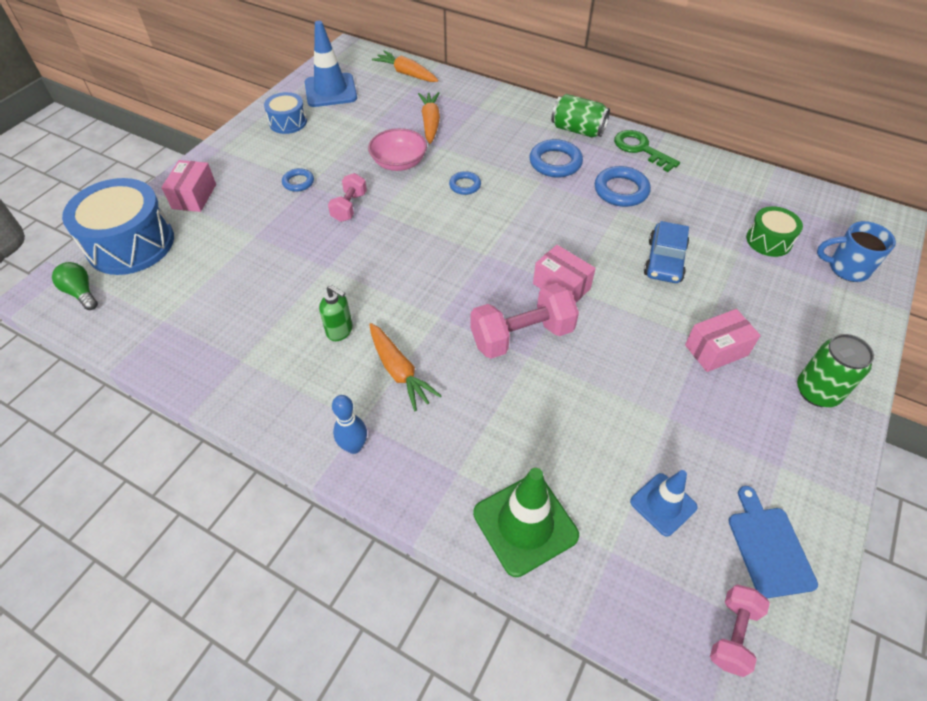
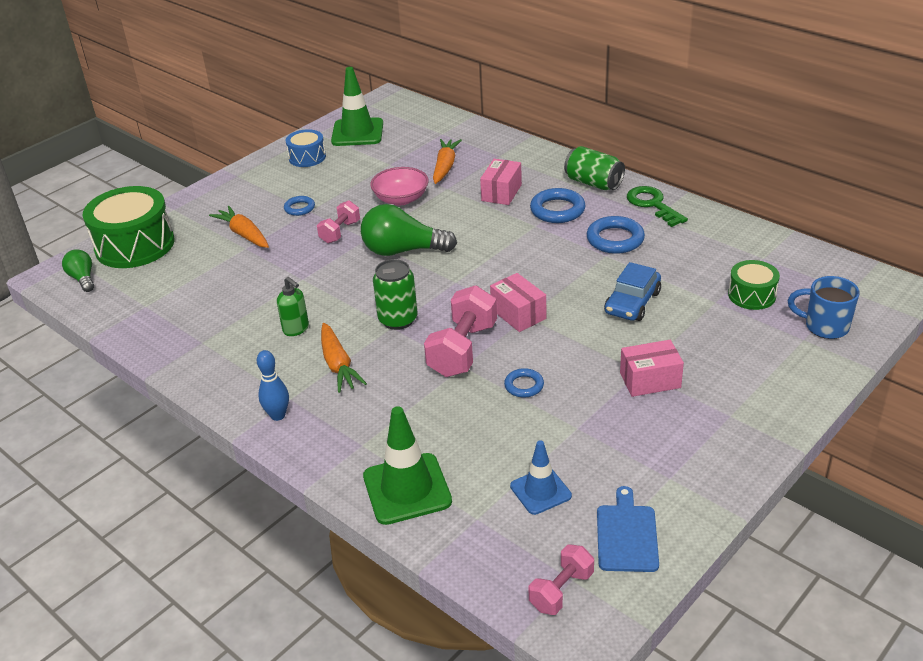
camera: 15 degrees right, 15 degrees down
blue drum [62,178,174,275] -> green drum [83,186,175,268]
pink box [161,160,216,212] -> pink box moved to [480,159,522,205]
blue traffic cone [305,21,357,107] -> green traffic cone [331,67,383,146]
orange carrot [372,51,438,82] -> orange carrot moved to [209,206,269,248]
blue ring [449,171,481,195] -> blue ring moved to [504,368,544,398]
pink dumbbell [470,283,579,359] -> pink dumbbell turned 60 degrees counterclockwise [424,285,497,377]
green can [797,334,874,407] -> green can moved to [373,259,418,330]
none -> green light bulb [361,204,457,256]

